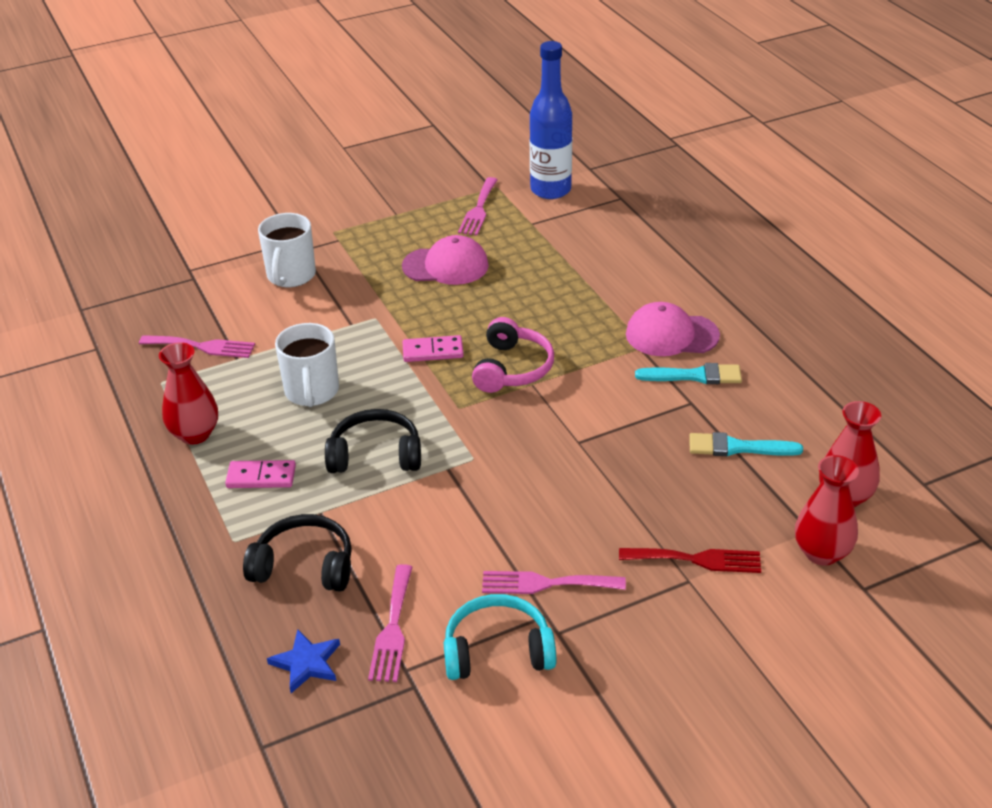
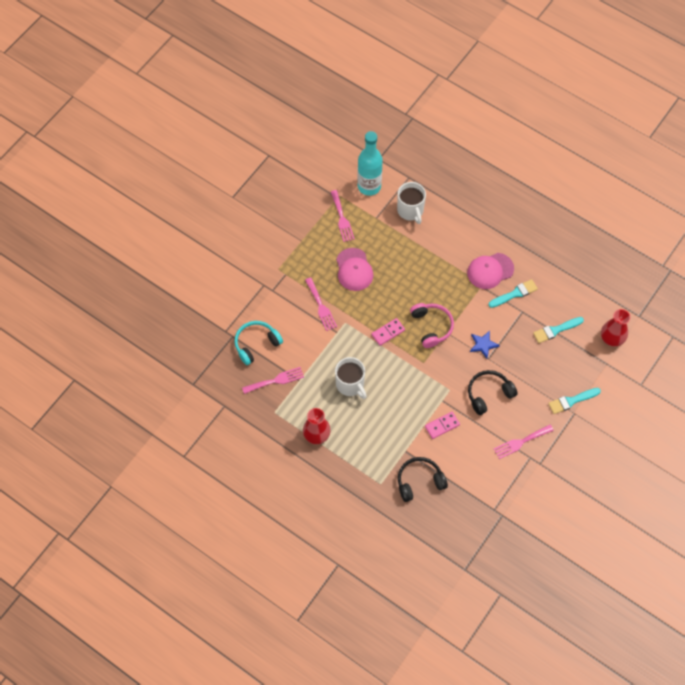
camera: 30 degrees left, 25 degrees up
pink domino [225,460,296,488] -> pink domino moved to [425,412,460,439]
white mug [258,213,316,287] -> white mug moved to [397,182,426,224]
blue star [267,629,340,693] -> blue star moved to [470,331,500,358]
black headphones [325,409,421,473] -> black headphones moved to [468,370,518,415]
pink fork [368,564,413,682] -> pink fork moved to [305,277,337,331]
pink cap [402,235,489,285] -> pink cap turned 105 degrees clockwise [336,248,373,291]
turquoise headphones [444,594,556,680] -> turquoise headphones moved to [234,321,283,365]
blue bottle [530,41,572,199] -> turquoise bottle [357,131,383,196]
red fork [619,548,761,573] -> turquoise brush [548,388,601,414]
red vase [795,455,859,566] -> none

